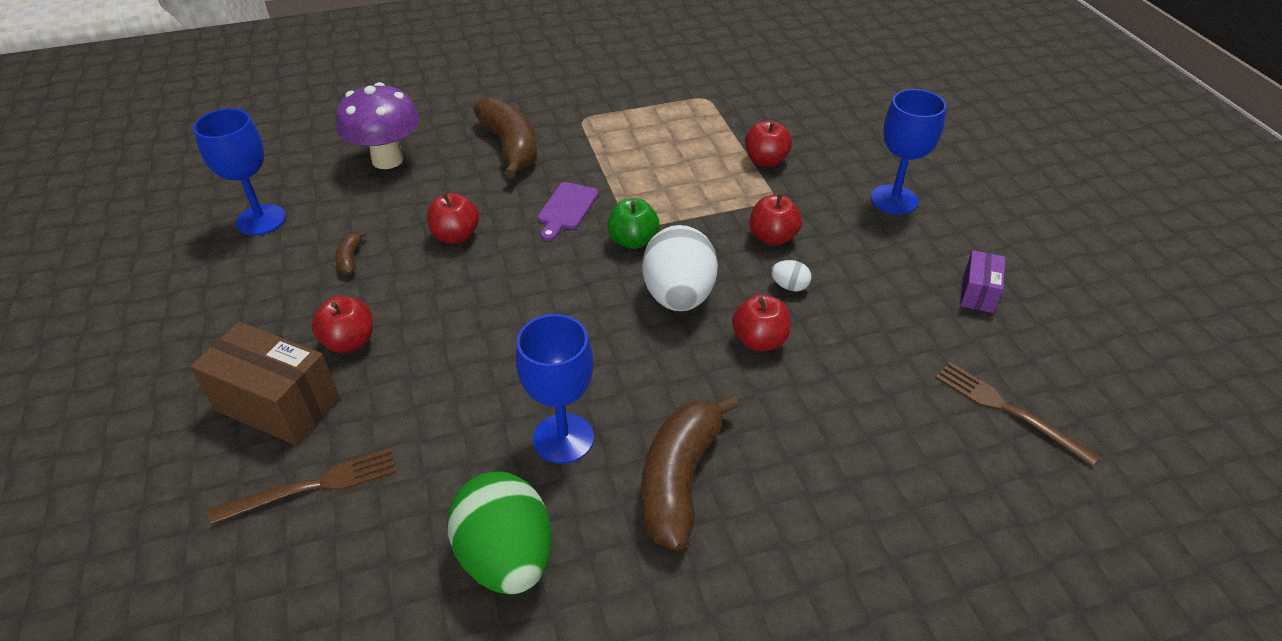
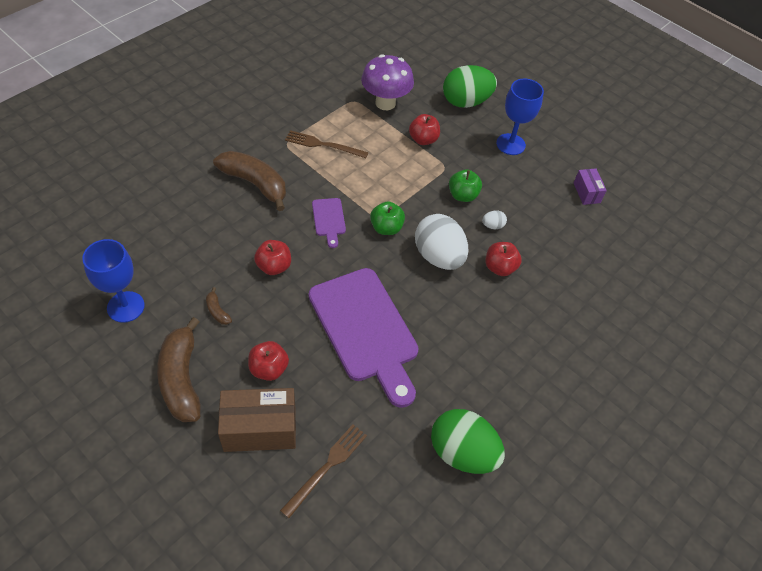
camera: 35 degrees left, 10 degrees up
purple mushroom [336,82,420,169] -> purple mushroom moved to [361,54,414,110]
blue goblet [516,314,594,464] -> none
brown banana [641,394,739,551] -> brown banana moved to [157,317,201,422]
red apple [749,194,802,246] -> green apple [449,169,482,202]
brown fork [935,362,1100,466] -> brown fork moved to [285,130,369,158]
none -> purple cutting board [309,268,419,408]
none -> green egg [443,65,497,108]

